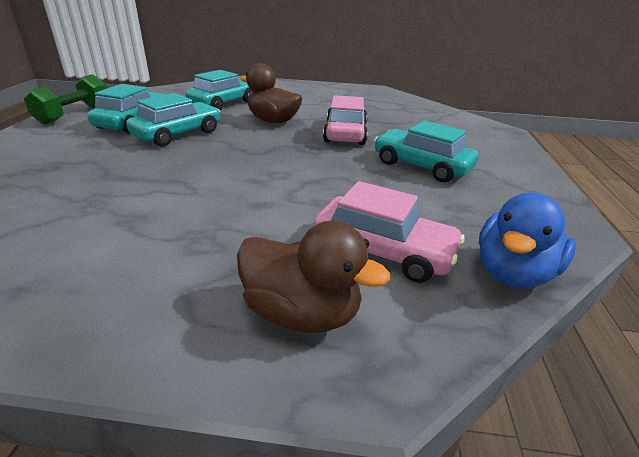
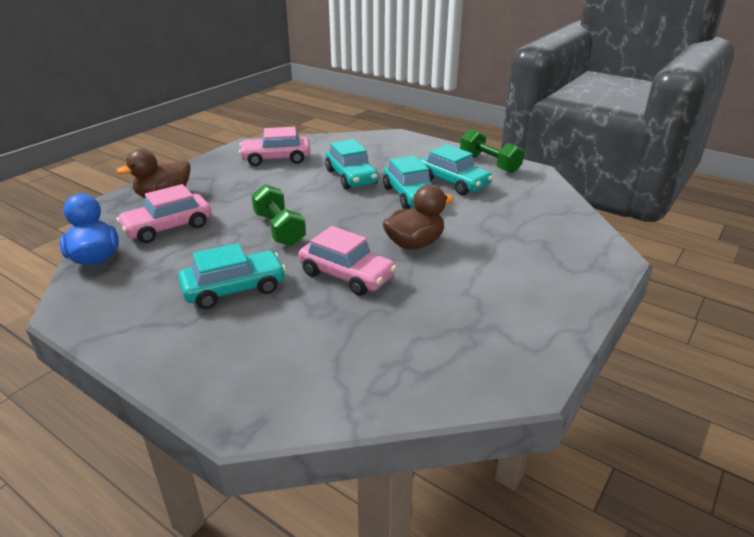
camera: 120 degrees right, 0 degrees up
turquoise car [186,70,253,111] -> turquoise car moved to [325,139,379,189]
none -> pink car [239,127,310,166]
none -> green dumbbell [252,184,306,246]

